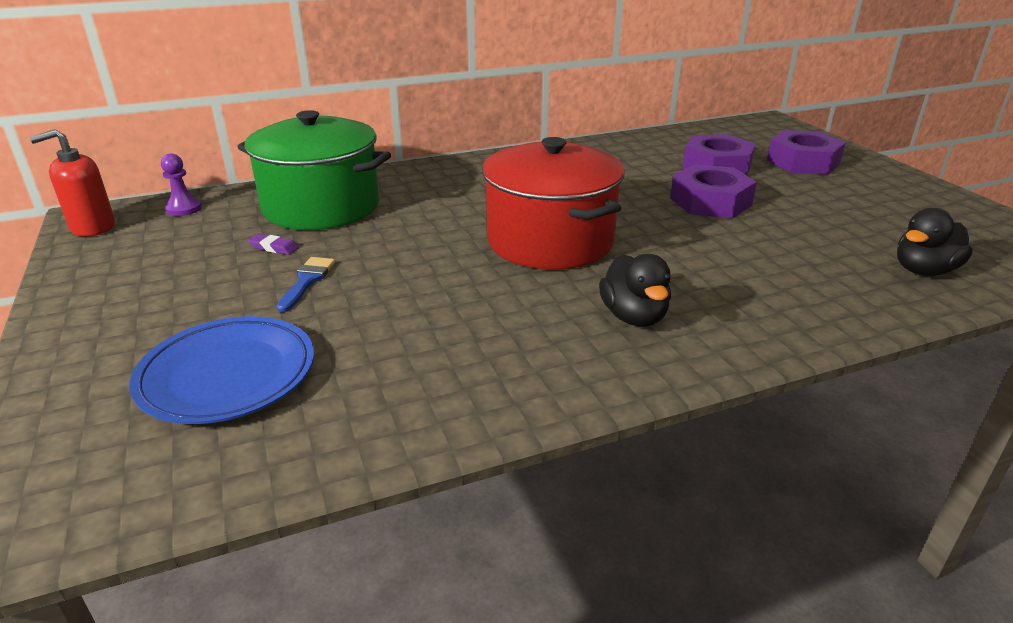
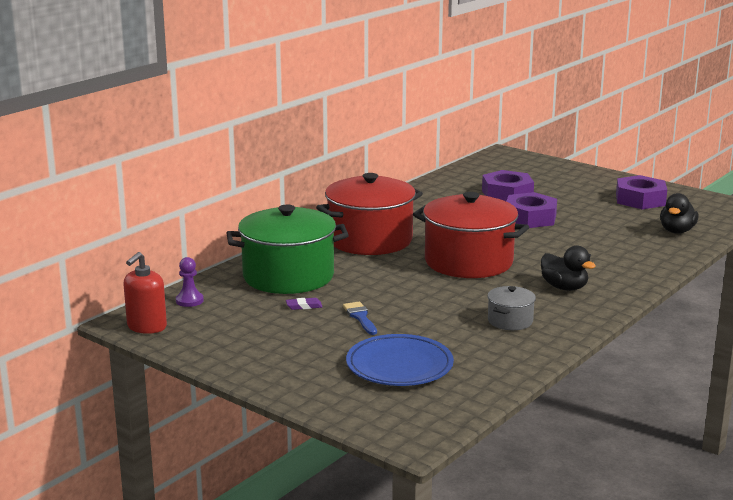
camera: 30 degrees left, 10 degrees down
purple nut [767,130,845,175] -> purple nut moved to [616,175,667,209]
none -> red pot [316,173,423,255]
none -> grey pot [487,286,536,330]

